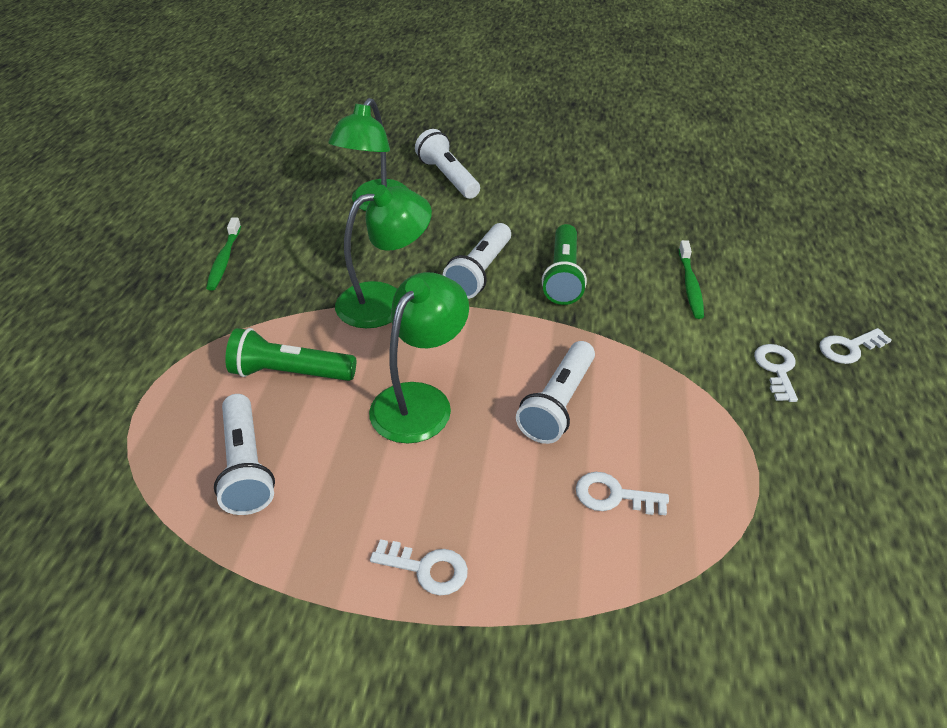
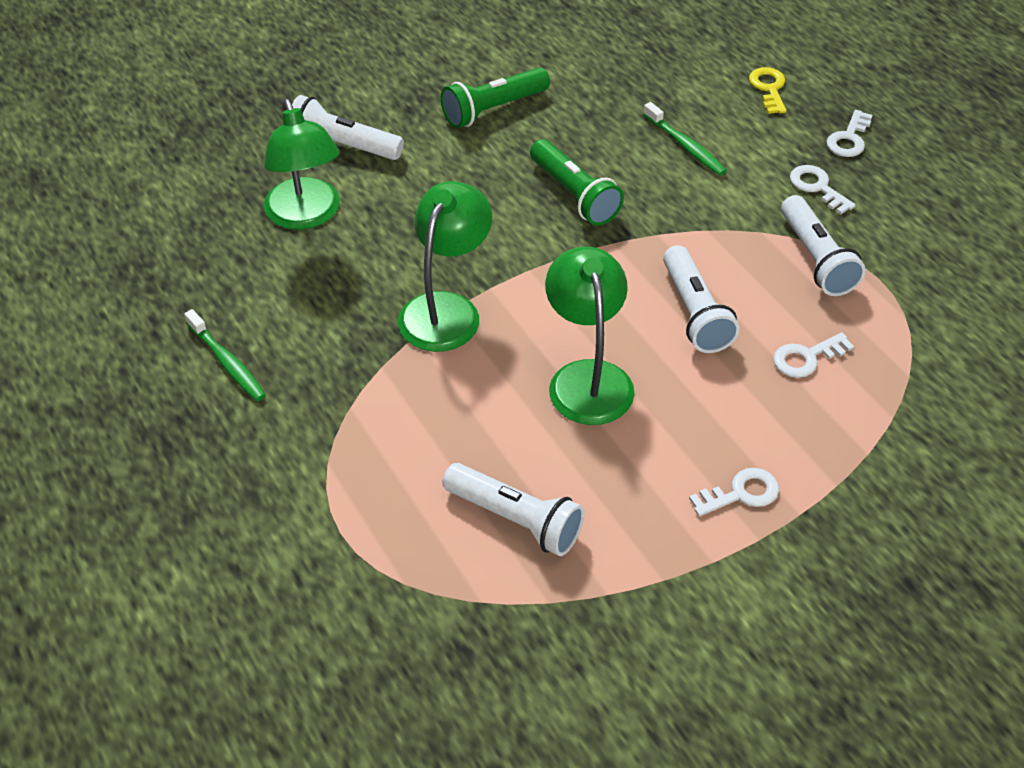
camera: 40 degrees left, 5 degrees up
green flashlight [225,328,356,381] -> green flashlight moved to [441,68,550,128]
white flashlight [443,223,511,299] -> white flashlight moved to [781,195,866,296]
none -> yellow key [749,67,787,114]

